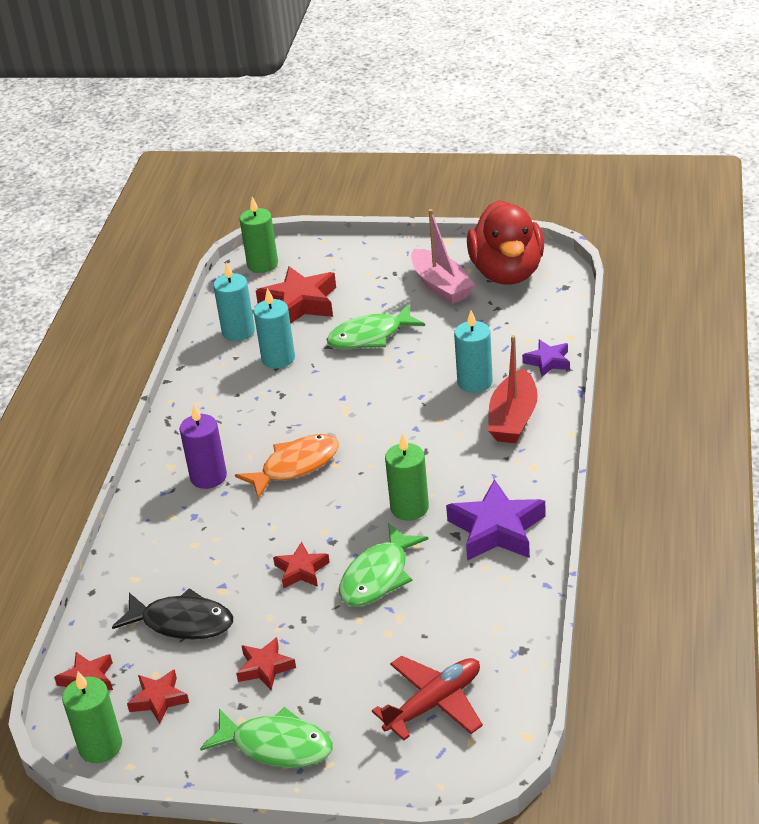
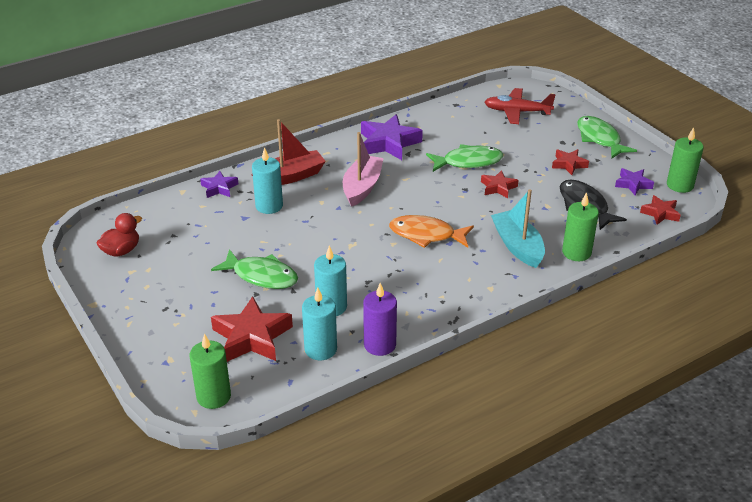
camera: 135 degrees left, 0 degrees up
red star [127,669,189,724] -> purple star [615,168,654,196]
purple candle [180,405,227,489] -> purple candle moved to [363,283,397,356]
green candle [385,433,429,520] -> green candle moved to [562,192,599,261]
pink boat [411,209,475,304] -> pink boat moved to [343,132,384,207]
red duck [467,200,544,285] -> red duck [96,213,142,257], size x0.49
none -> turquoise boat [491,189,545,268]

